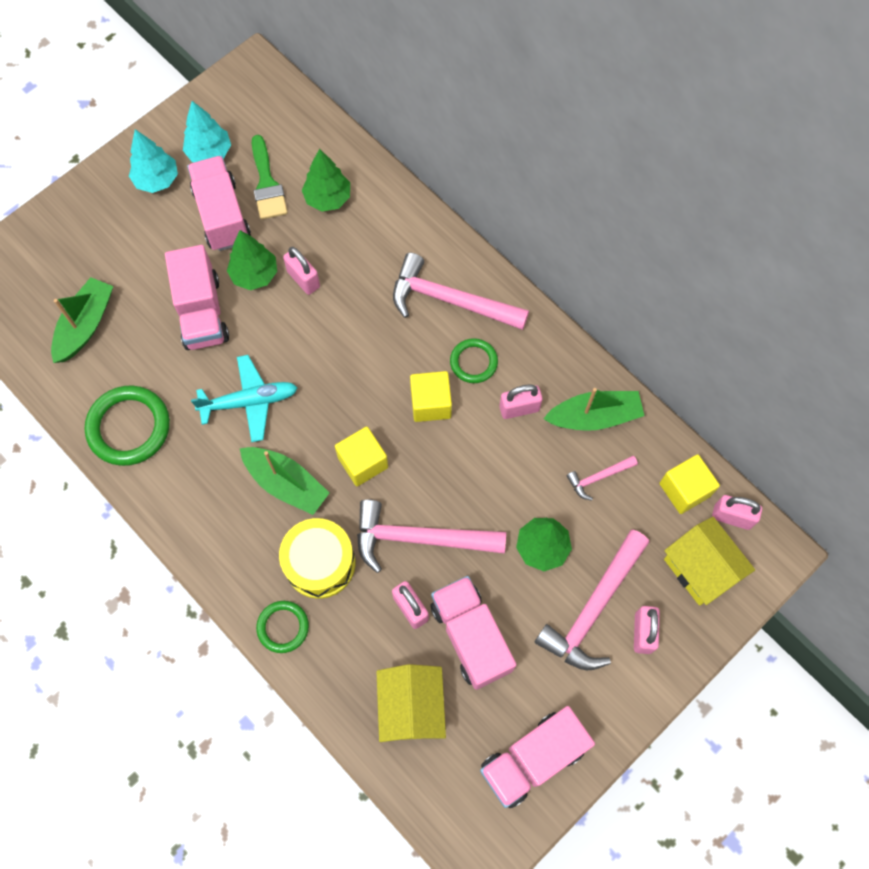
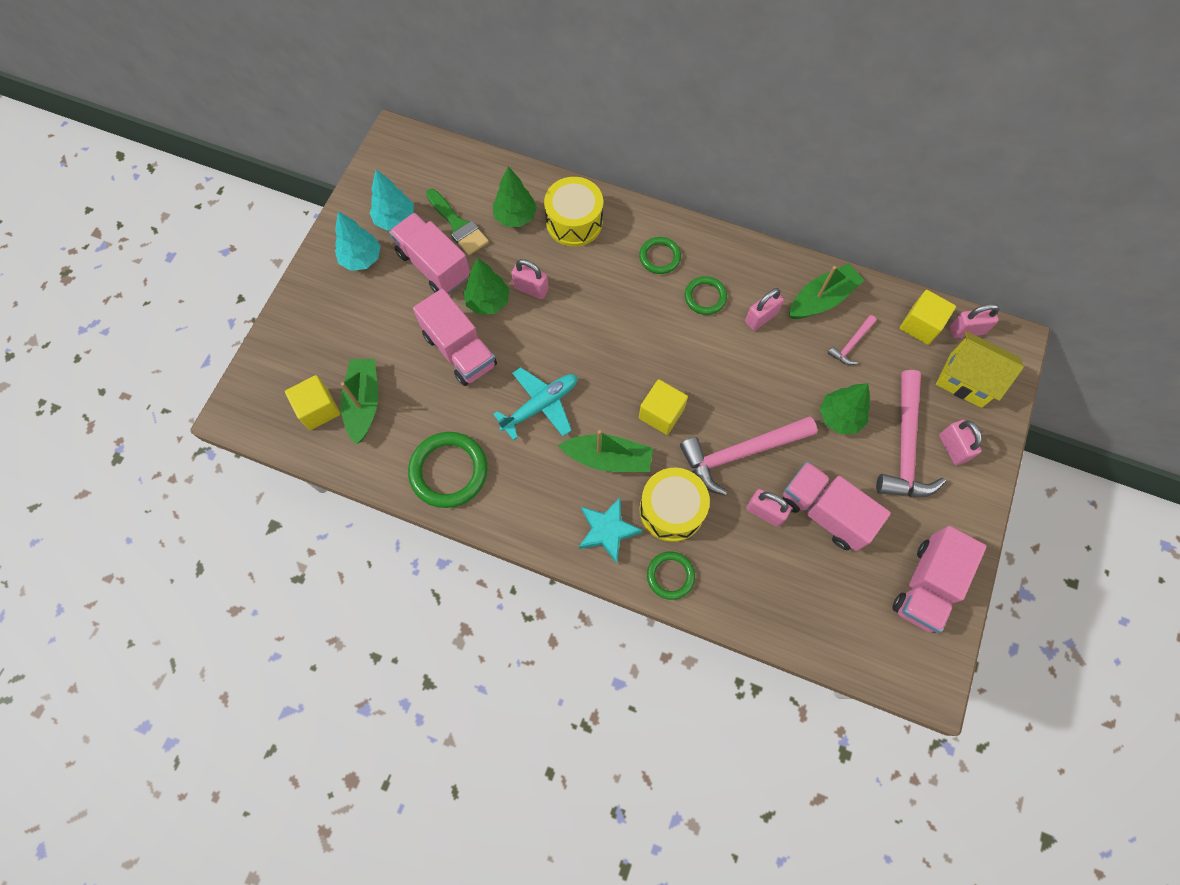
camera: 25 degrees left, 0 degrees up
yellow house [377,664,446,742] -> none
pink hammer [393,253,529,330] -> green ring [639,237,681,274]
yellow cube [410,371,452,422] -> yellow cube moved to [285,375,340,430]
none -> yellow drum [544,177,603,247]
none -> turquoise star [579,498,643,564]

